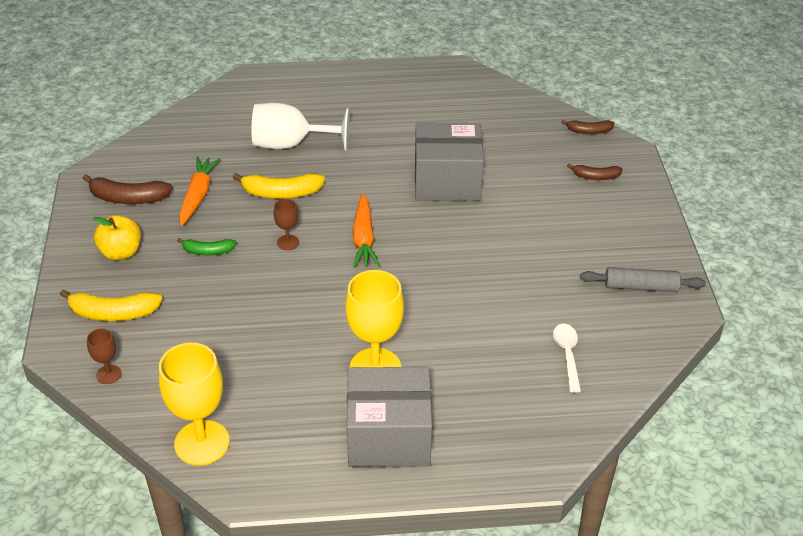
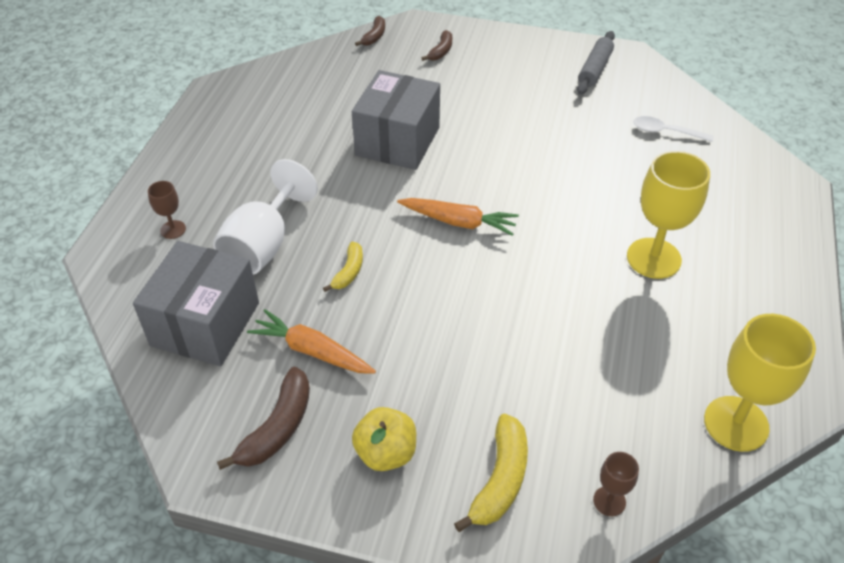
camera: 70 degrees left, 5 degrees up
green banana [177,238,236,256] -> none
yellow banana [233,173,325,199] -> yellow banana [323,241,363,292], size x0.61
brown goblet [273,199,299,250] -> brown goblet moved to [148,181,186,239]
grey box [347,367,432,467] -> grey box moved to [133,241,259,366]

